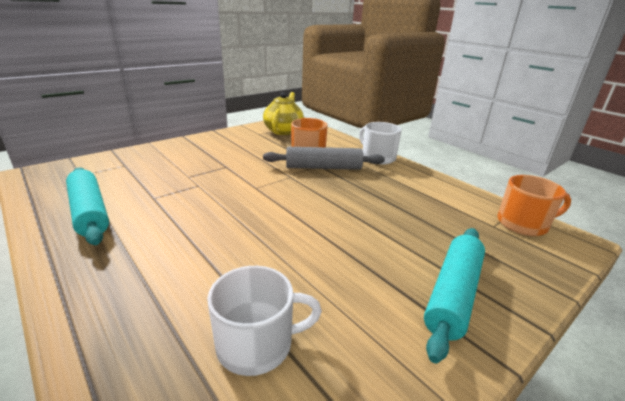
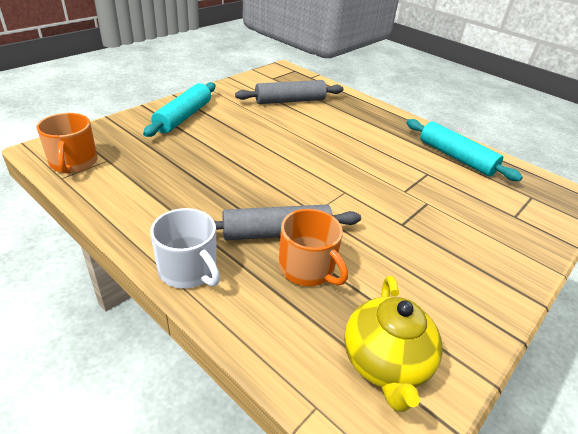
camera: 170 degrees right, 10 degrees up
white mug [207,266,322,376] -> grey rolling pin [235,80,343,104]
orange mug [497,175,571,236] -> orange mug turned 90 degrees counterclockwise [36,113,98,173]

